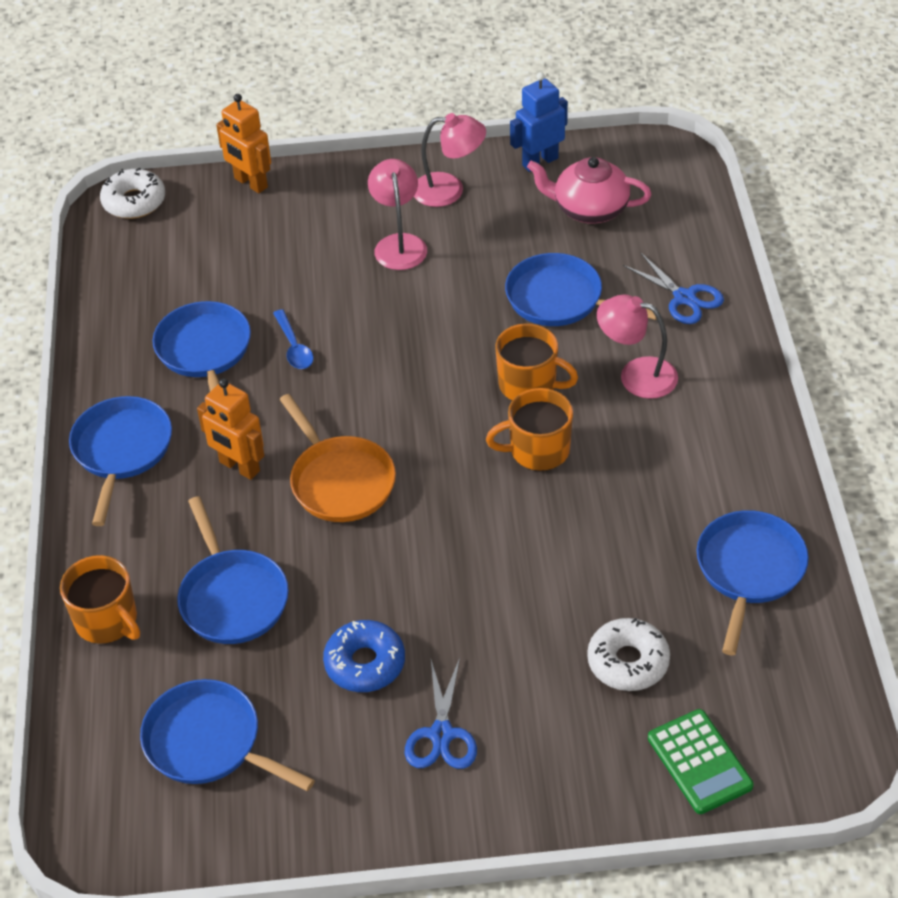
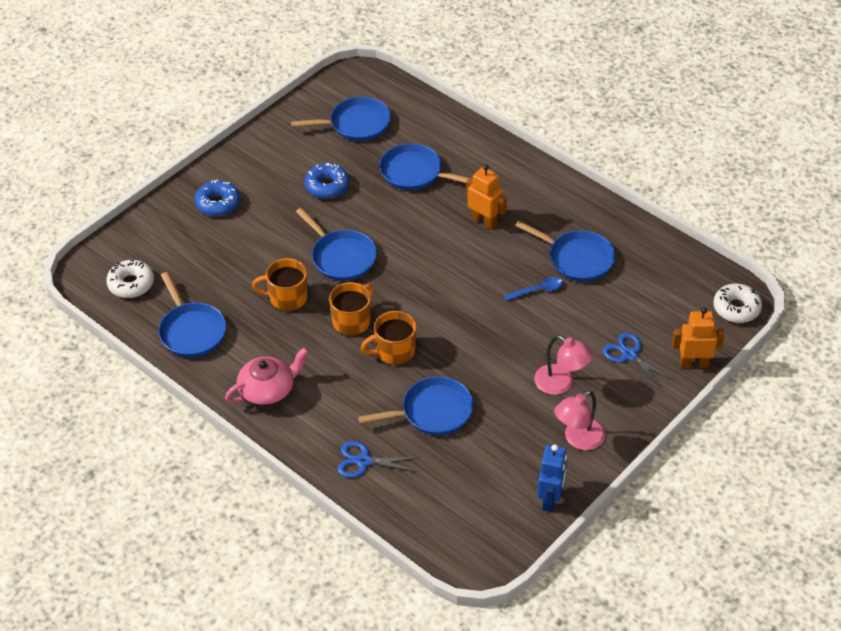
camera: 135 degrees right, 0 degrees up
orange mug [60,555,140,644] -> orange mug moved to [252,258,308,311]
blue pan [69,396,172,526] -> blue pan moved to [296,208,377,281]
orange robot [197,378,265,480] -> orange robot turned 45 degrees clockwise [466,164,507,229]
blue spoon [273,309,313,369] -> blue spoon turned 135 degrees clockwise [504,277,563,301]
orange pan [279,394,396,522] -> none
blue scissors [405,658,477,769] -> blue scissors moved to [603,332,675,389]
pink teapot [527,157,651,224] -> pink teapot moved to [225,347,309,408]
white donut [587,618,670,691] -> white donut moved to [106,260,154,298]
pink lamp [597,295,678,399] -> none
green calculator [648,709,754,814] -> none
none -> blue donut [195,180,240,216]

